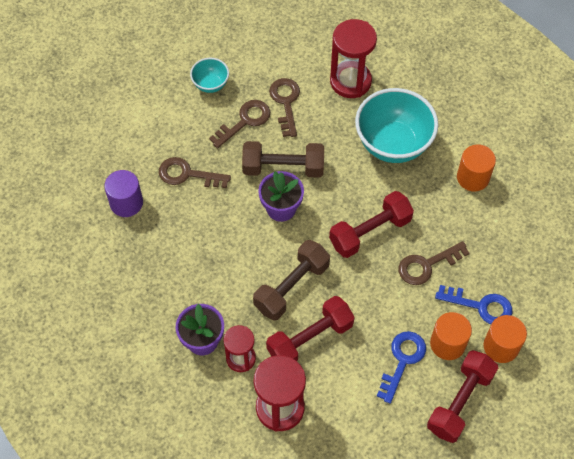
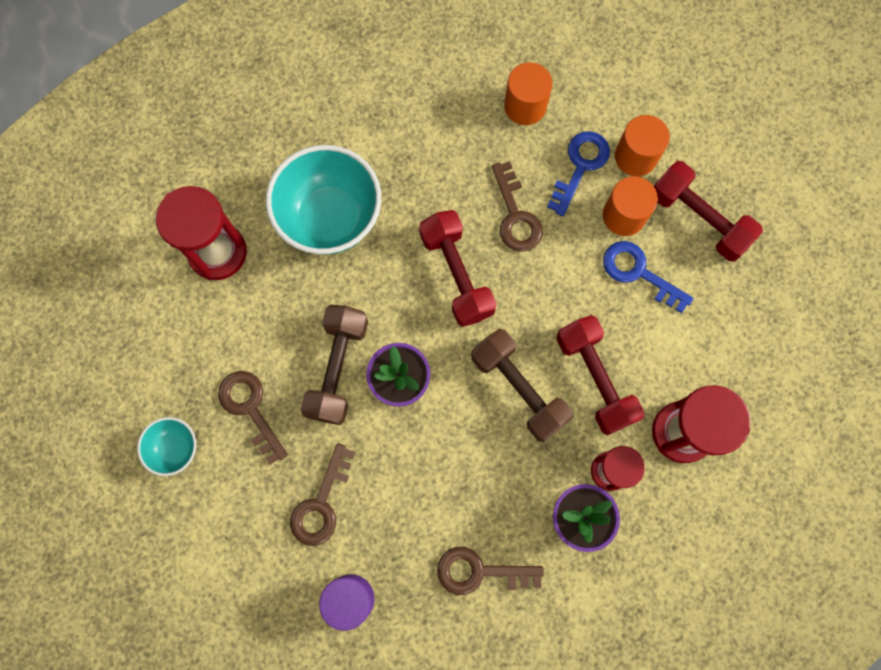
camera: 80 degrees left, 15 degrees up
brown key [269,78,300,137] -> brown key moved to [437,547,544,595]
orange cylinder [457,144,496,192] -> orange cylinder moved to [504,62,552,125]

